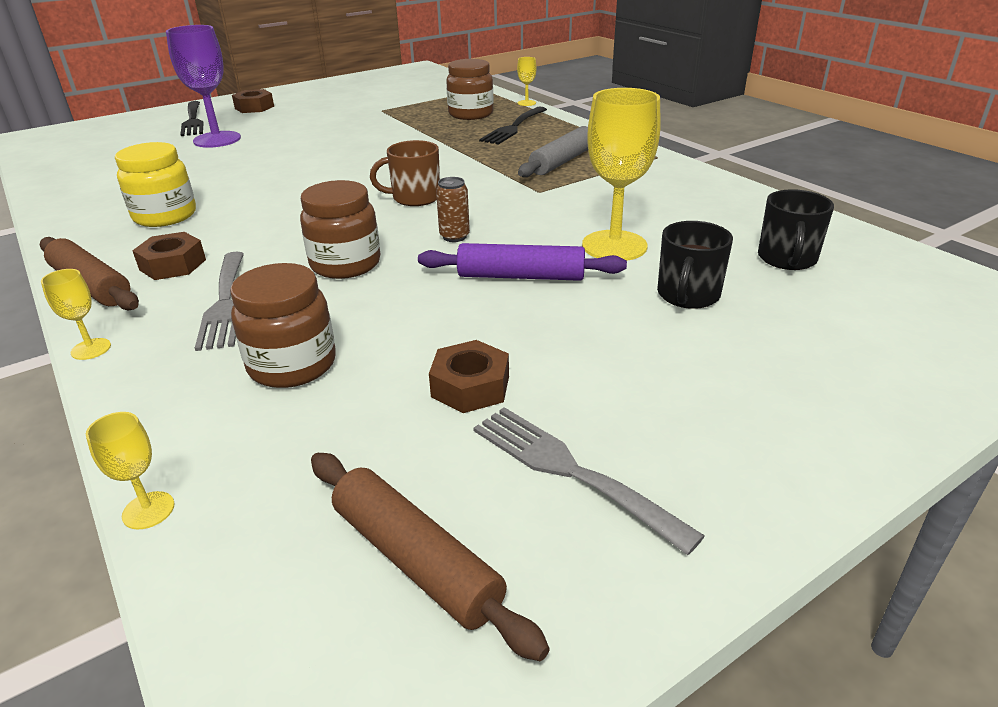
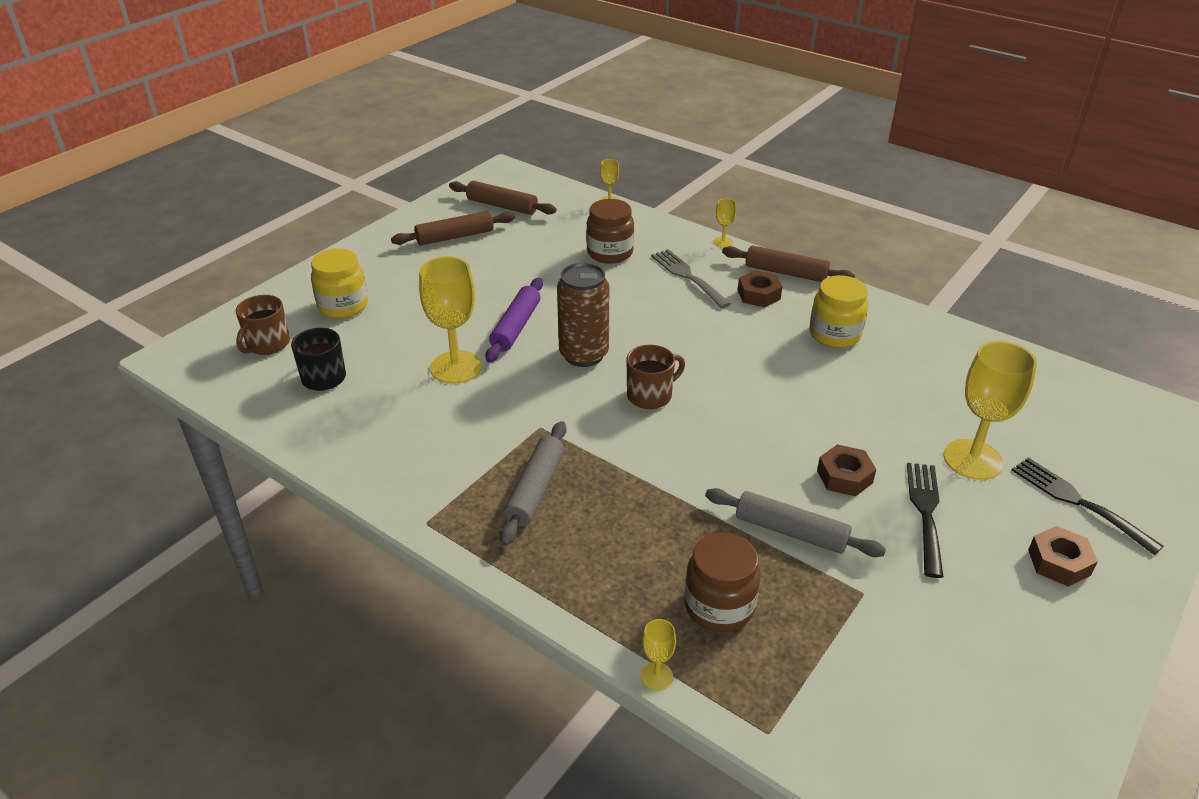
camera: 160 degrees right, 5 degrees up
purple goblet [166,25,241,148] -> yellow goblet [943,341,1037,480]
brown jar [300,180,380,279] -> none
purple rolling pin [418,243,627,281] -> purple rolling pin turned 60 degrees counterclockwise [485,278,543,363]
brown nut [429,340,509,413] -> brown nut moved to [817,444,876,496]
brown can [436,177,470,242] -> brown can [557,263,609,367], size x2.05
grey fork [473,407,705,555] -> brown rolling pin [391,211,515,245]
black fork [479,107,547,145] -> black fork moved to [907,463,943,578]
black mug [657,221,733,309] -> none
none -> brown mug [236,295,290,355]
none -> yellow jar [311,249,368,318]
none -> grey rolling pin [705,488,886,557]

